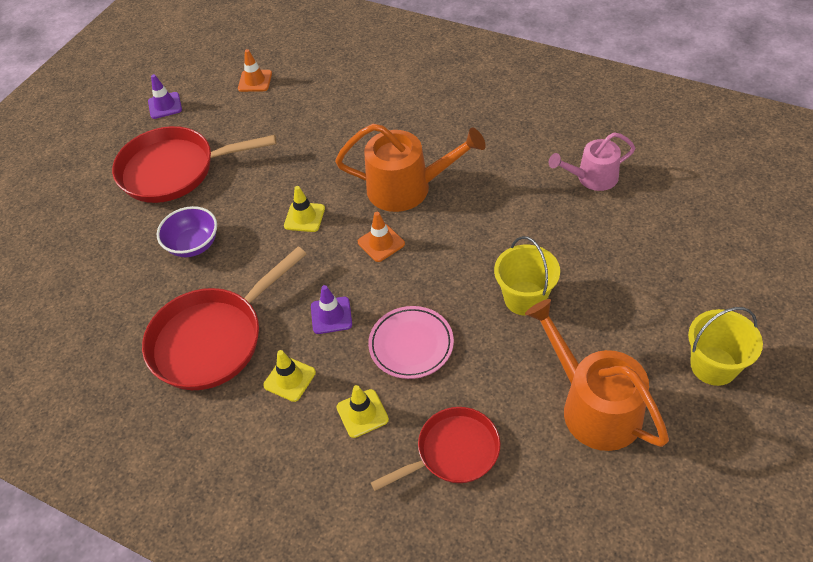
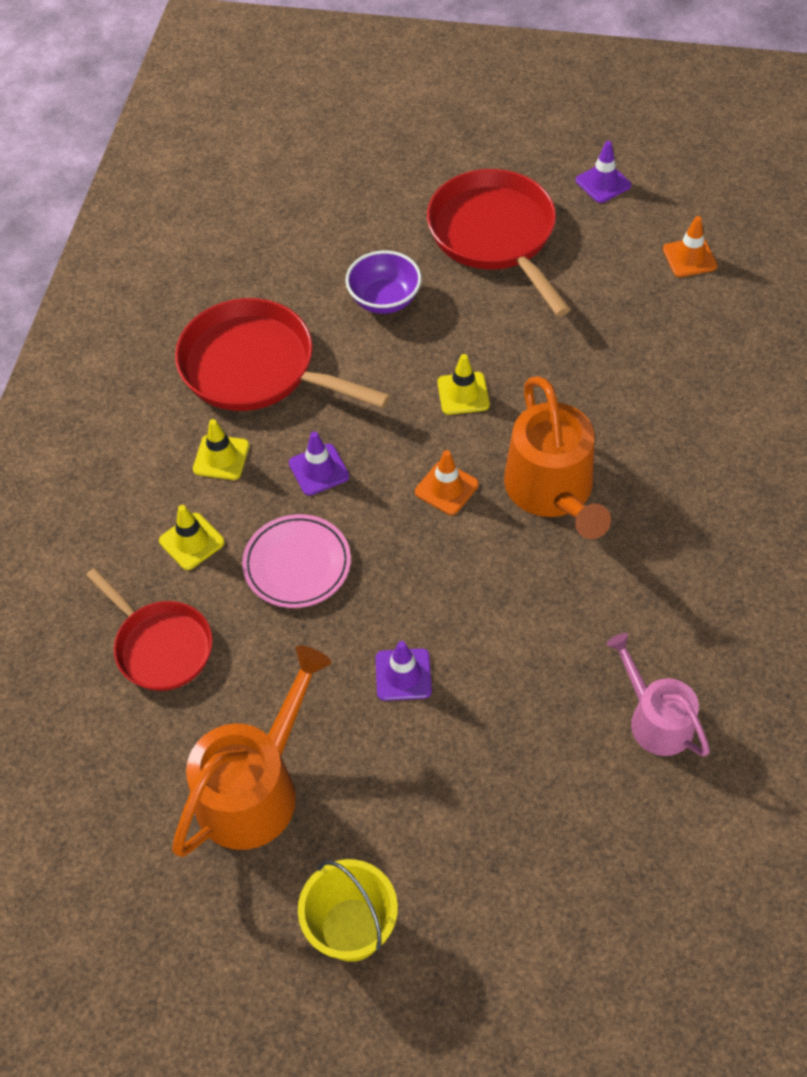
camera: 70 degrees right, 5 degrees up
yellow bucket [494,236,560,316] -> purple traffic cone [376,641,432,701]

